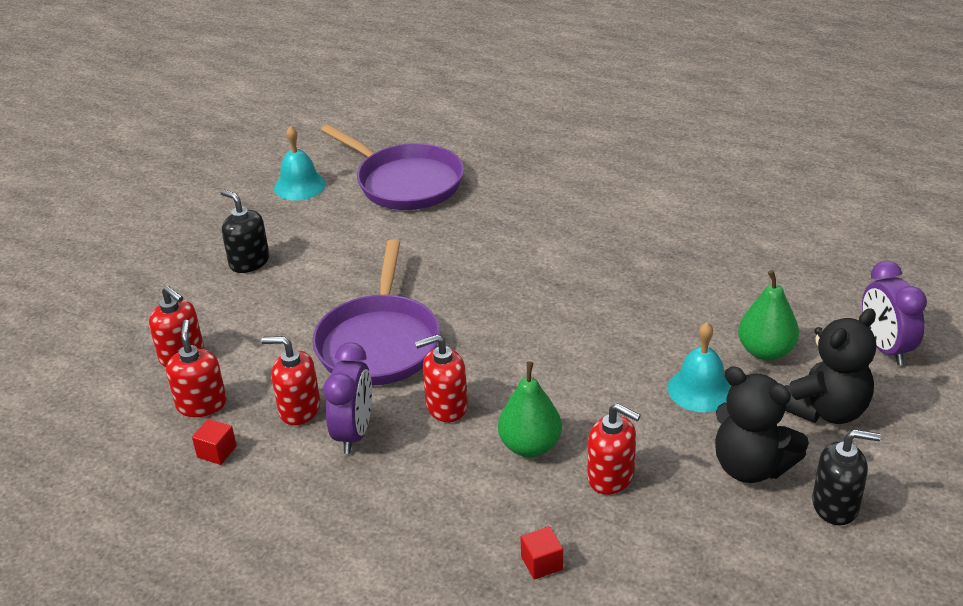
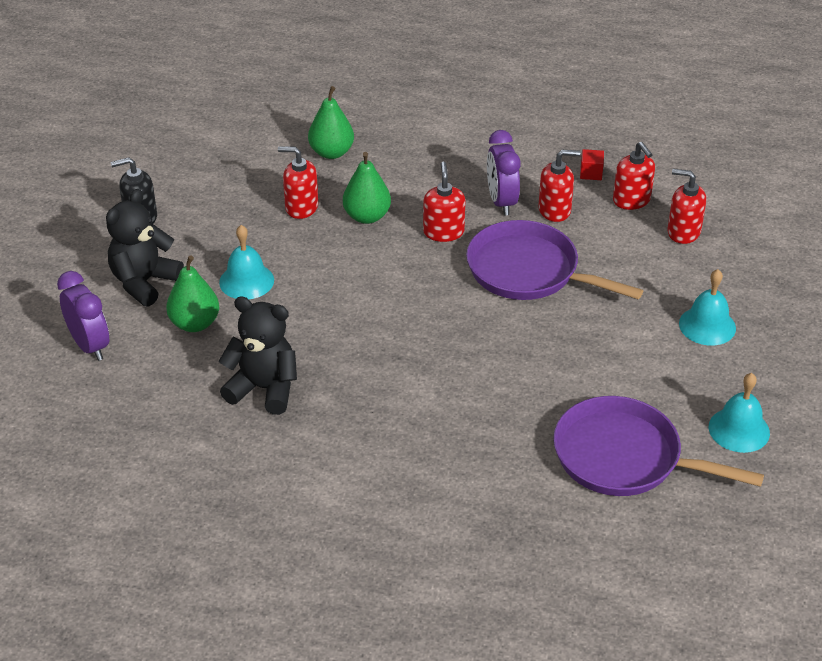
camera: 160 degrees right, 5 degrees up
black soap dispenser [220,189,269,273] -> turquoise bell [679,269,736,346]
purple pan [312,239,440,385] -> purple pan turned 45 degrees counterclockwise [466,220,643,300]
red soap dispenser [415,334,468,422] -> red soap dispenser turned 60 degrees counterclockwise [423,161,465,242]
red cube [520,526,563,580] -> green pear [308,86,354,159]
black teddy bear [715,366,809,483] -> black teddy bear moved to [219,297,297,415]

